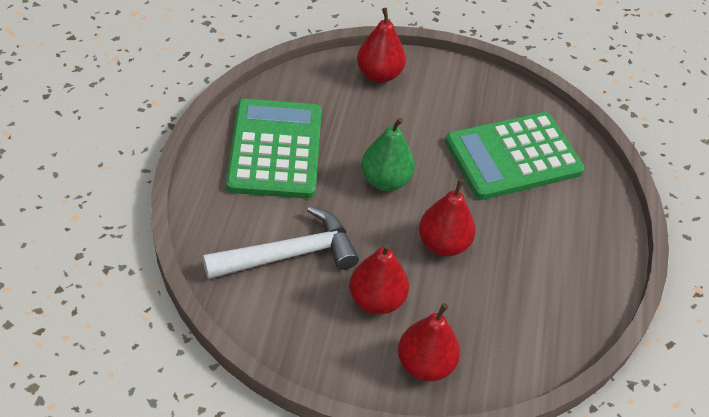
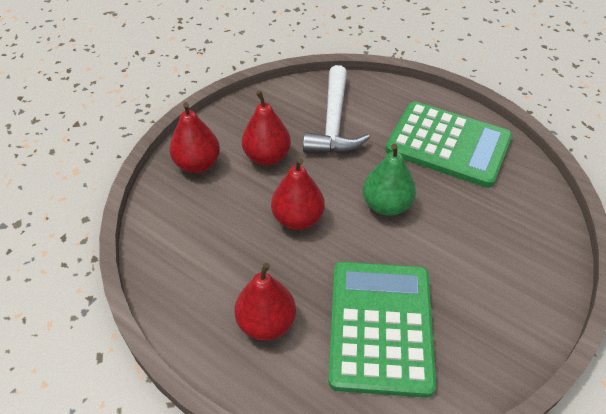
camera: 120 degrees right, 0 degrees up
red pear [357,8,406,83] -> red pear moved to [234,263,296,340]

